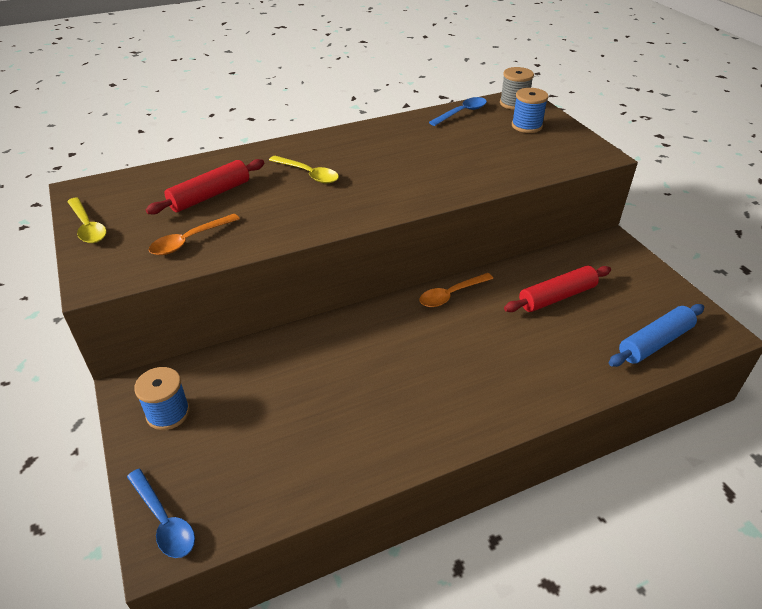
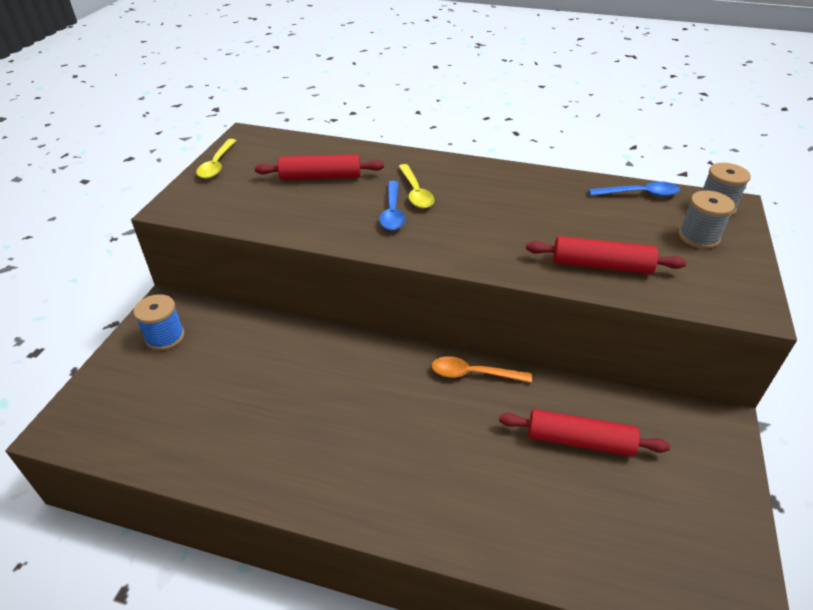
camera: 40 degrees right, 0 degrees up
blue spoon [127,469,195,558] -> blue spoon moved to [379,181,406,230]
orange spoon [149,214,240,255] -> none
blue spool [512,88,548,133] -> grey spool [679,190,735,249]
blue rolling pin [609,304,704,367] -> none
none -> red rolling pin [526,236,686,274]

